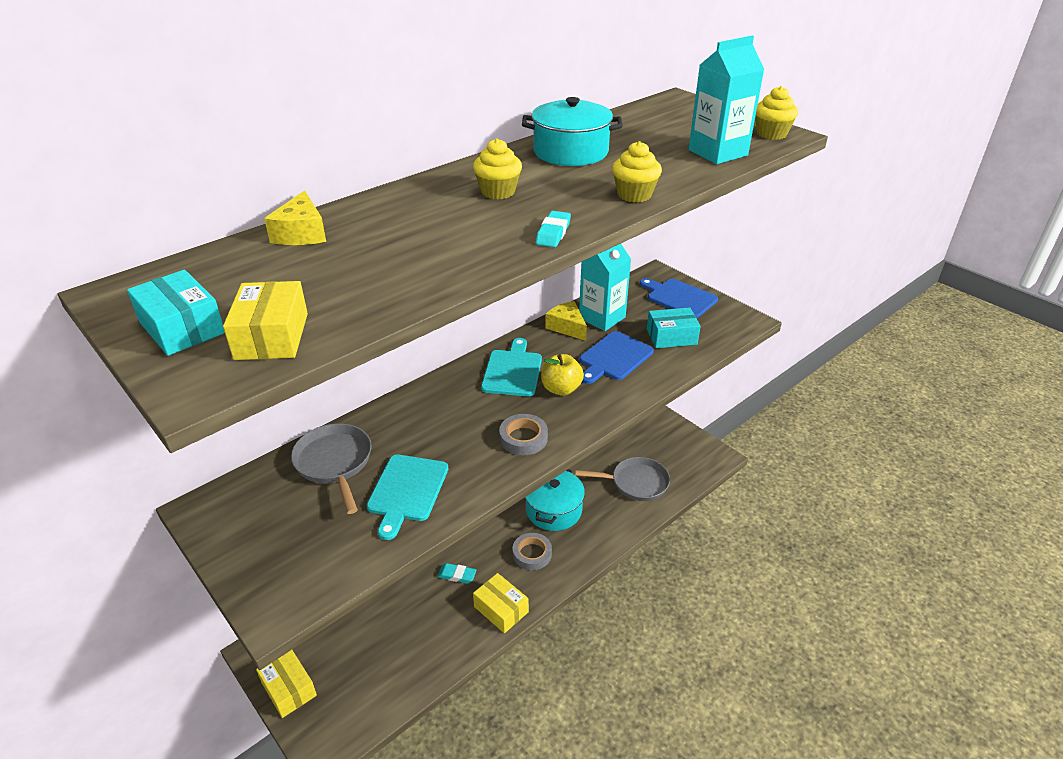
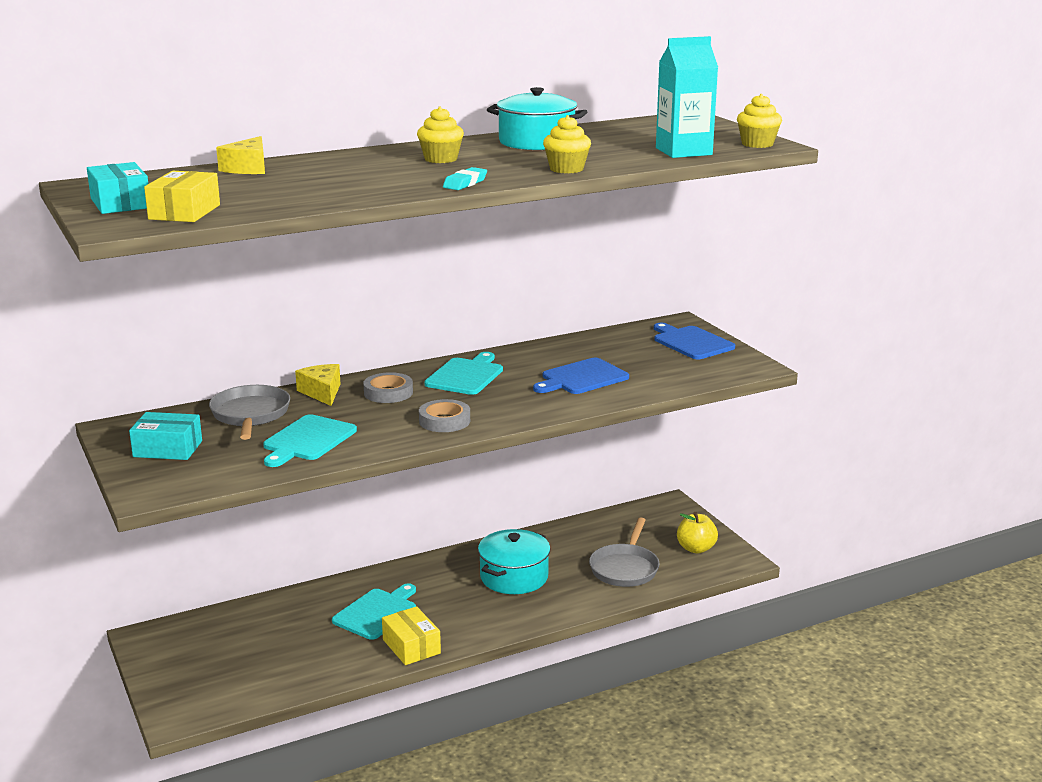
camera: 15 degrees right, 15 degrees down
yellow box [256,650,317,718] -> none
turquoise eraser [437,563,477,583] -> turquoise cutting board [332,583,416,640]
grey tape [513,533,552,570] -> grey tape moved to [363,372,413,403]
yellow apple [541,354,584,396] -> yellow apple moved to [677,512,718,553]
yellow cheese [545,301,587,341] -> yellow cheese moved to [295,364,341,406]
grey pan [575,457,670,501] -> grey pan turned 90 degrees clockwise [589,517,660,587]
turquoise carton [579,244,631,331] -> none
turquoise box [647,307,701,348] -> turquoise box moved to [129,412,202,460]

